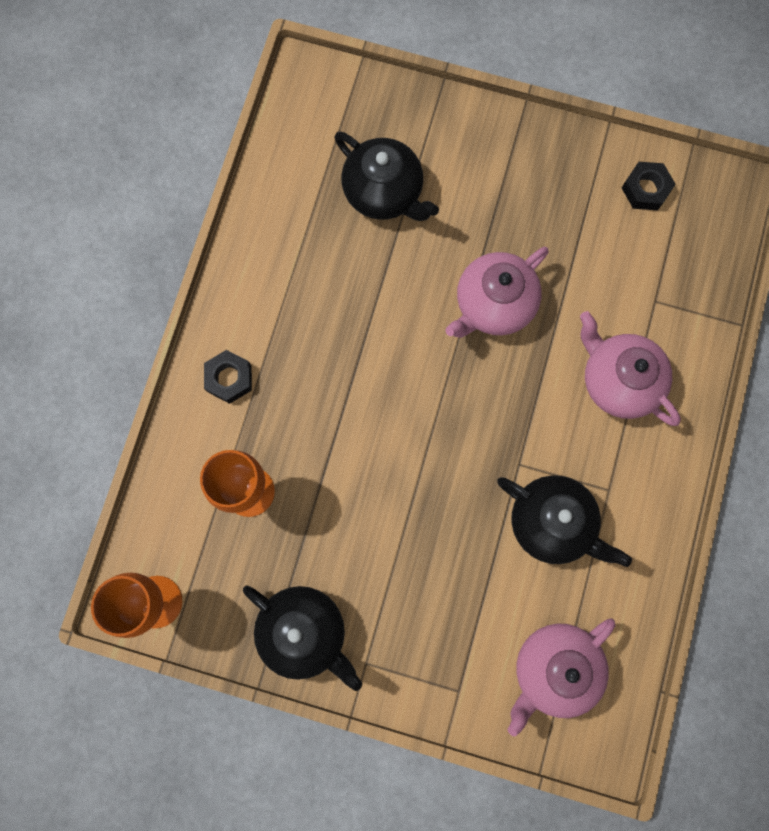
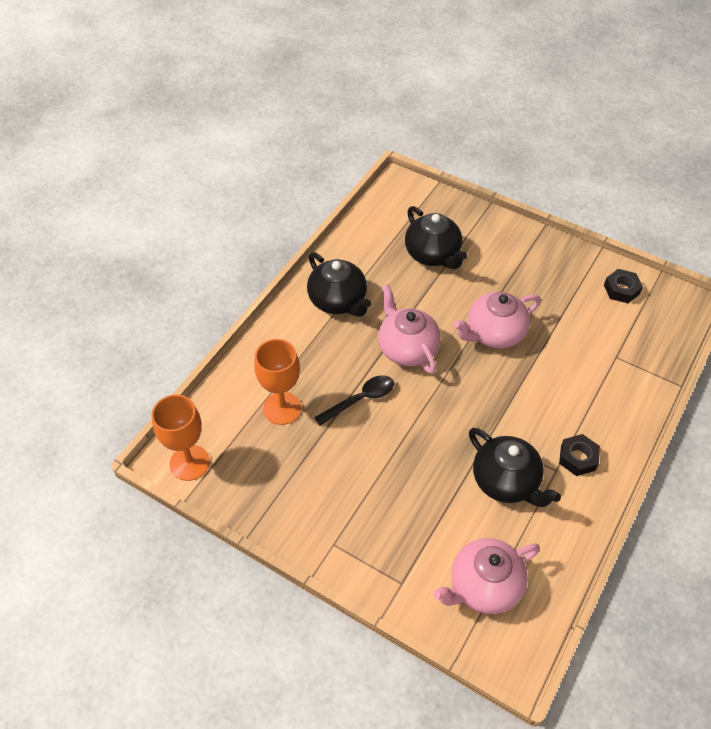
camera: 15 degrees right, 25 degrees down
black nut [204,350,252,404] -> black nut moved to [559,434,600,476]
black teapot [243,586,362,691] -> black teapot moved to [307,252,371,317]
pink teapot [580,311,681,426] -> pink teapot moved to [378,284,441,374]
none -> black spoon [314,375,394,425]

